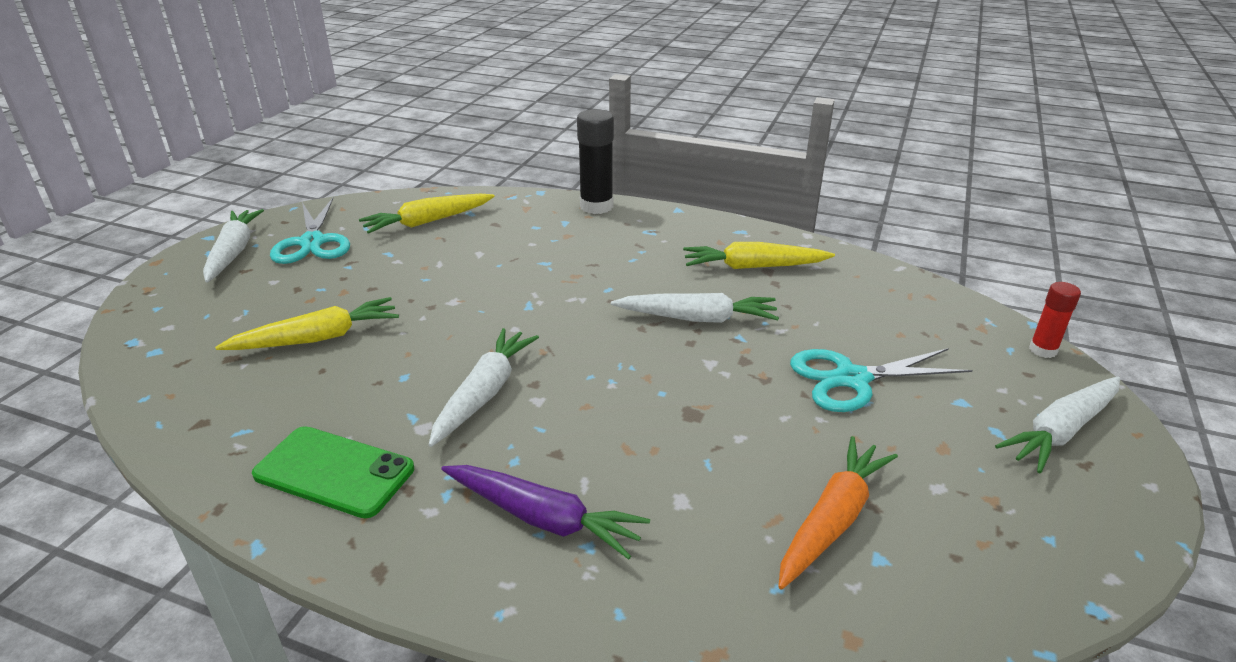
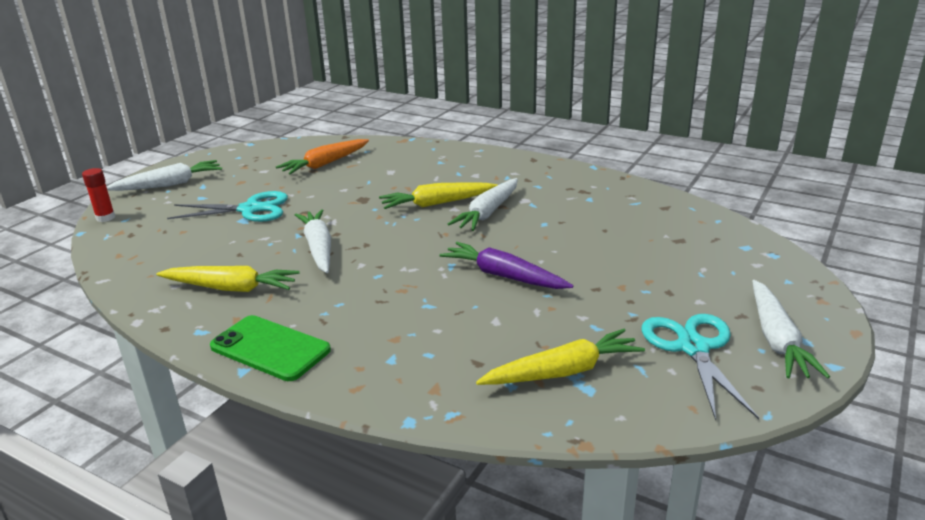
camera: 170 degrees left, 5 degrees down
yellow carrot [215,297,399,350] -> yellow carrot moved to [379,182,498,209]
green phone [252,426,414,518] -> green phone moved to [210,315,331,381]
purple carrot [441,465,650,560] -> purple carrot moved to [439,242,573,289]
black glue stick [577,109,614,214] -> none
white carrot [611,293,779,323] -> white carrot turned 60 degrees clockwise [294,209,331,273]

